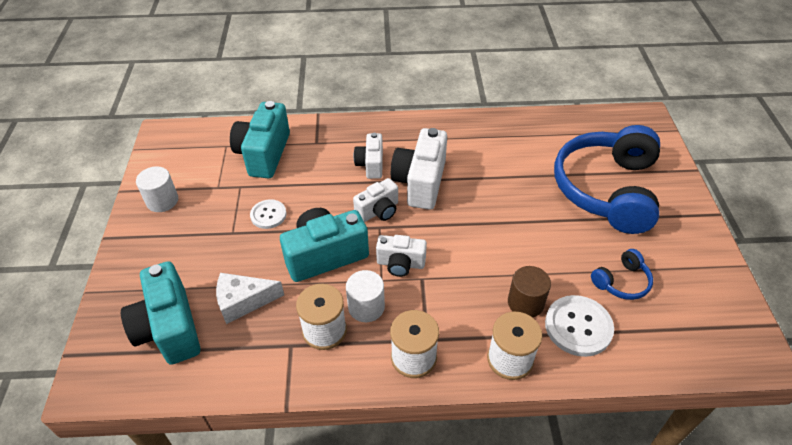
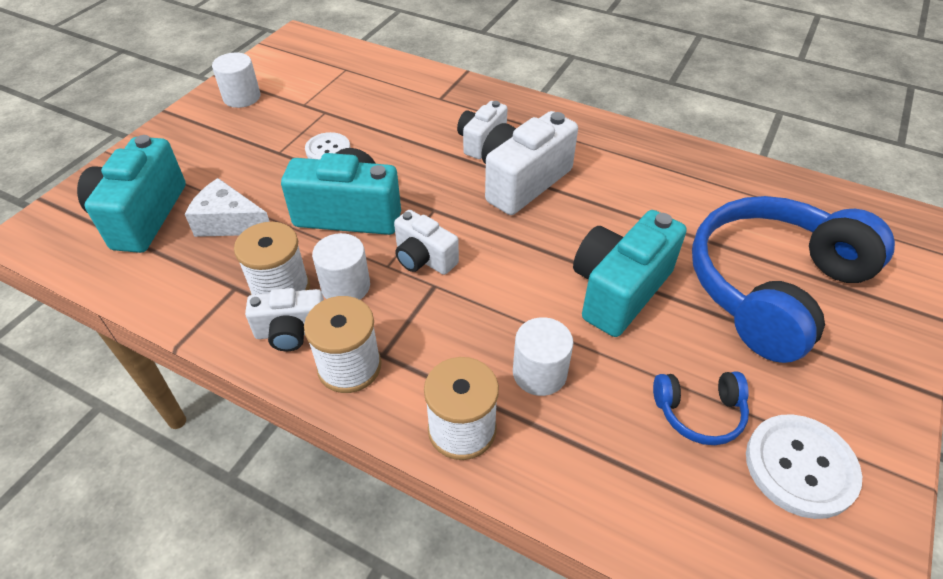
camera: 30 degrees right, 0 degrees up
turquoise camera [230,101,290,178] -> turquoise camera moved to [573,210,687,337]
white camera [353,178,398,222] -> white camera moved to [245,288,324,351]
brown cylinder [508,266,551,318] -> white cylinder [513,317,573,396]
white button [545,295,614,357] -> white button moved to [746,414,862,519]

